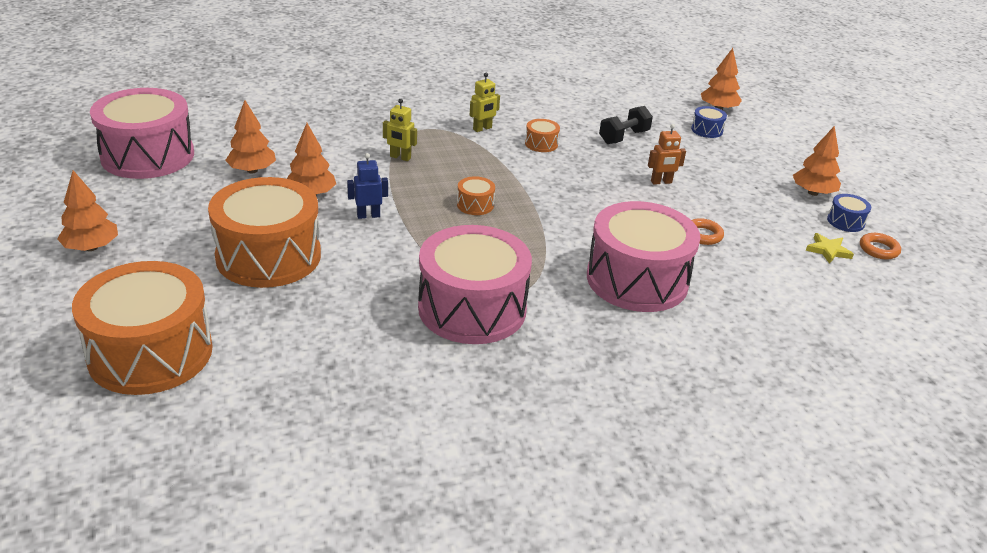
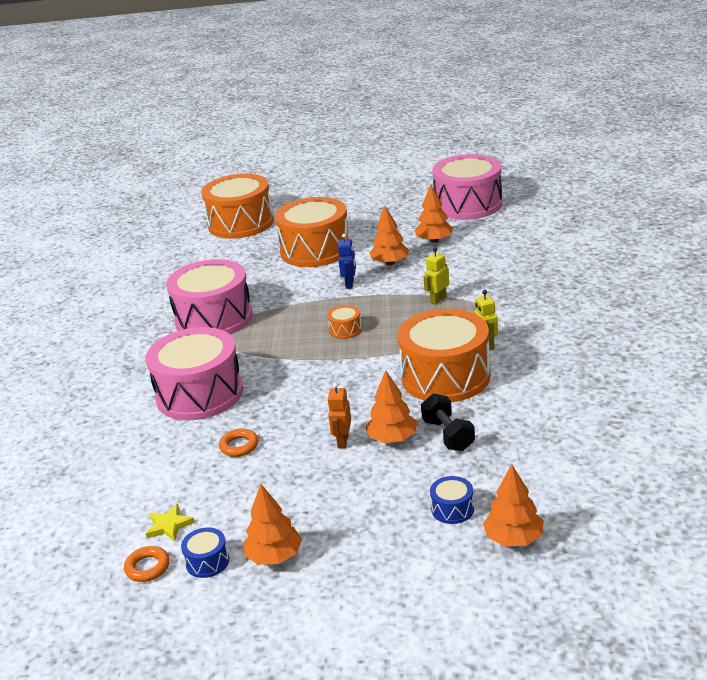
camera: 115 degrees right, 5 degrees down
orange tree [57,170,118,251] -> orange tree moved to [365,370,417,443]
orange drum [525,119,560,152] -> orange drum [397,309,491,402], size x2.49

